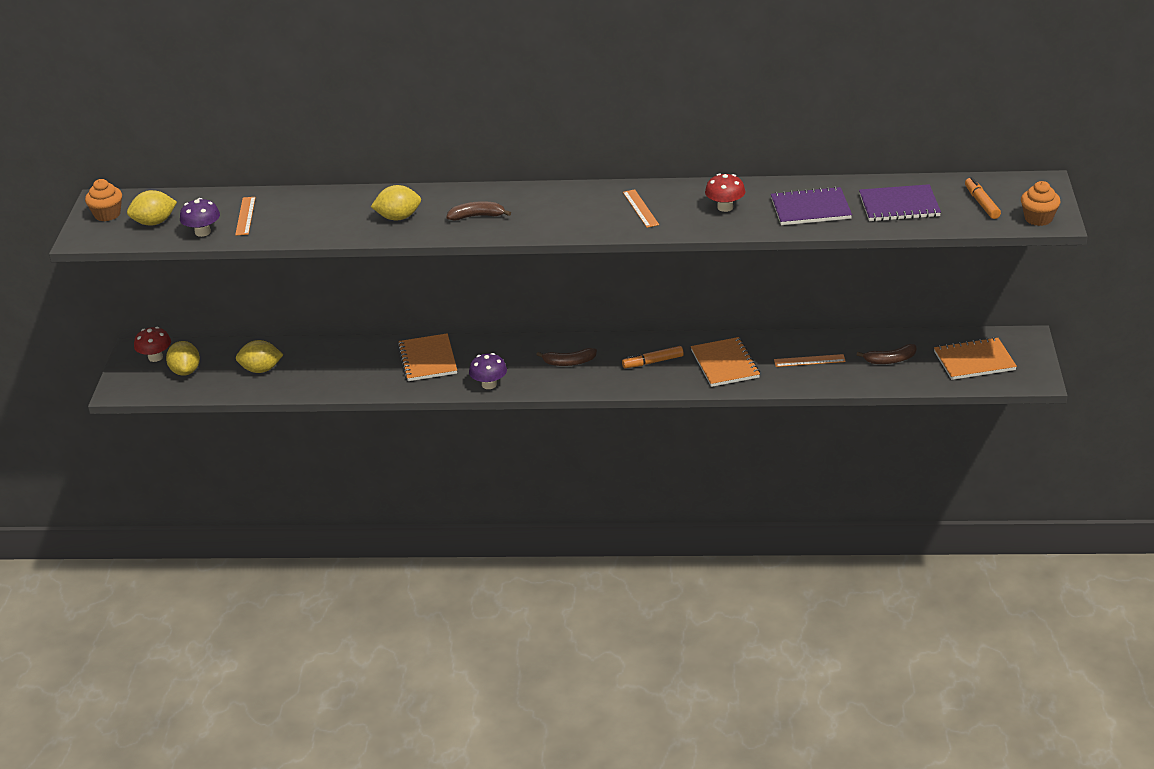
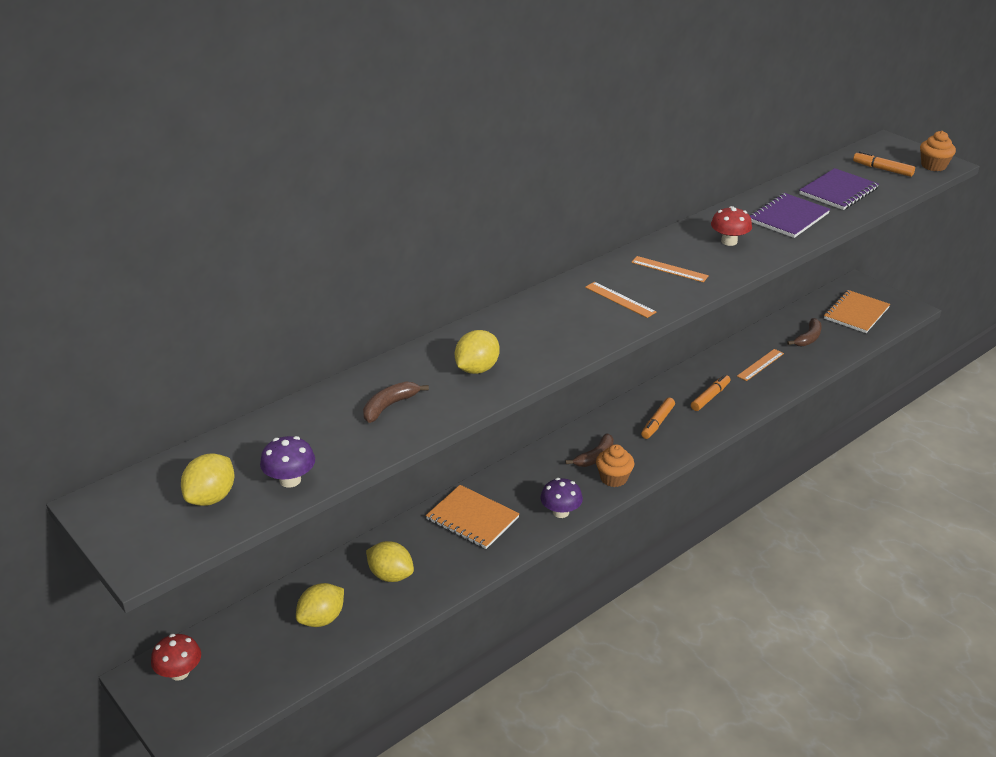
camera: 45 degrees left, 0 degrees up
orange cupcake [85,179,122,221] -> orange cupcake moved to [596,444,634,487]
yellow lemon [166,341,200,376] -> yellow lemon moved to [366,541,414,582]
orange ruler [235,197,256,236] -> orange ruler moved to [585,282,656,318]
brown banana [447,201,511,220] -> brown banana moved to [363,381,429,423]
orange notebook [691,337,760,387] -> orange marker [691,375,730,411]

